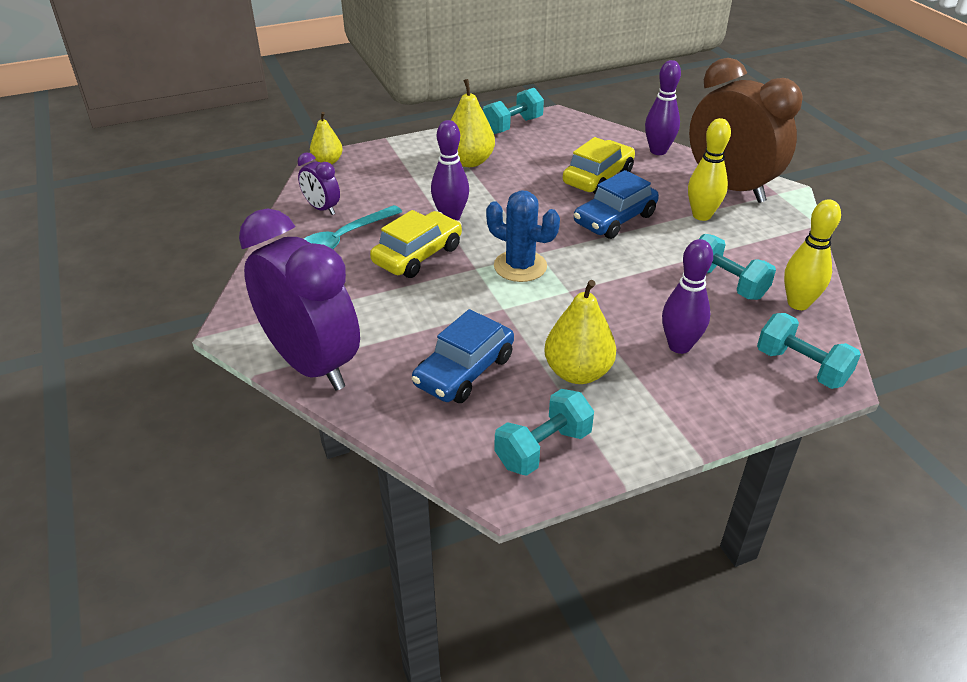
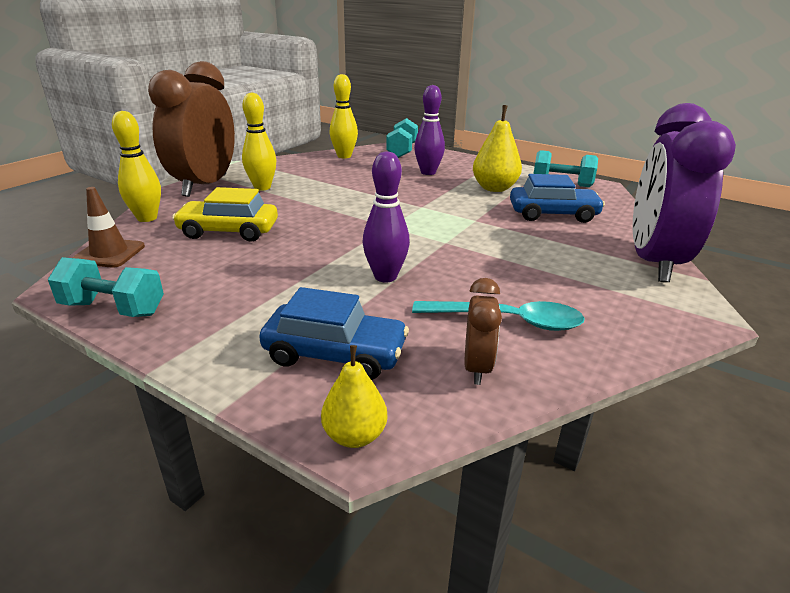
camera: 125 degrees left, 10 degrees down
purple clock [298,152,340,215] -> brown clock [464,278,502,385]
yellow car [370,210,462,278] -> none
yellow pear [451,79,495,167] -> none
blue cactus [486,190,560,282] -> none
blue car [574,170,659,239] -> blue car moved to [259,287,409,380]
purple bowling pin [645,60,681,155] -> yellow bowling pin [112,111,161,222]
turquoise dumbbell [699,234,776,300] -> none
none -> brown traffic cone [72,187,145,268]

